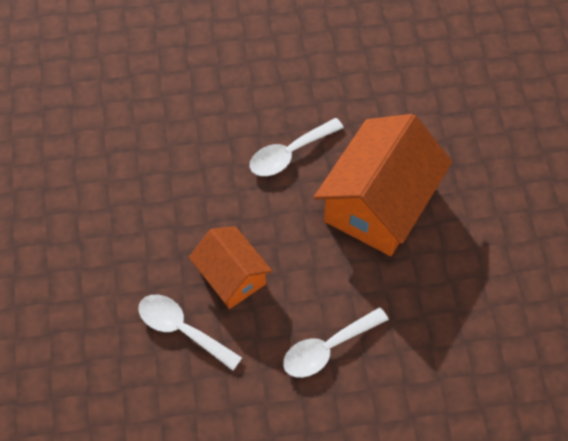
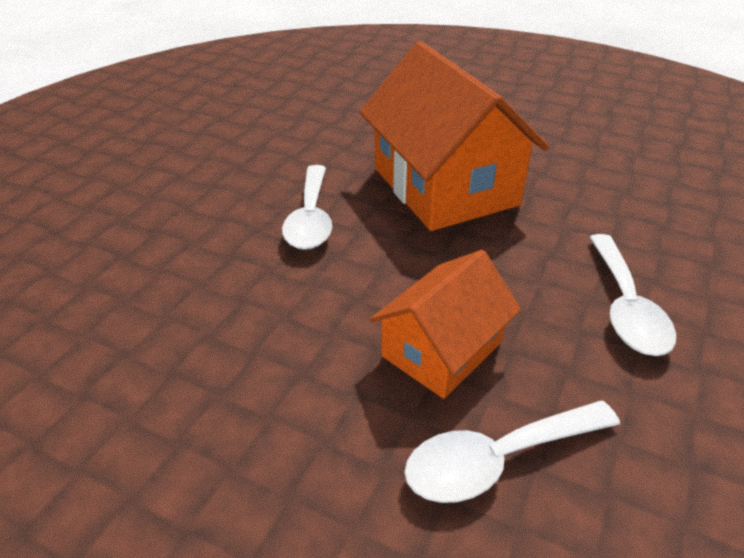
camera: 55 degrees left, 20 degrees down
orange house [189,226,272,309] -> orange house turned 45 degrees counterclockwise [370,250,521,399]

